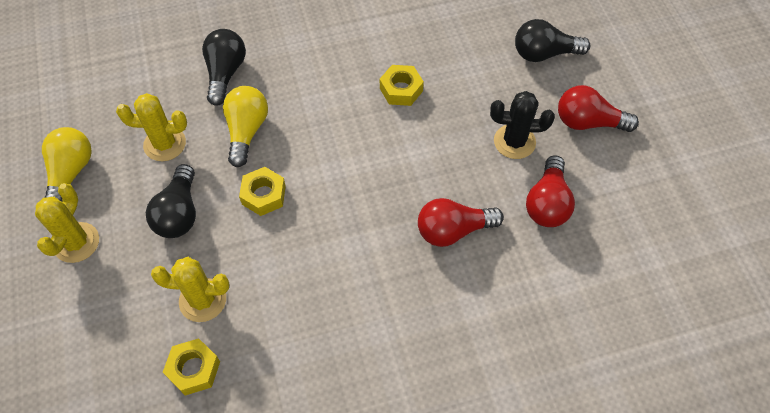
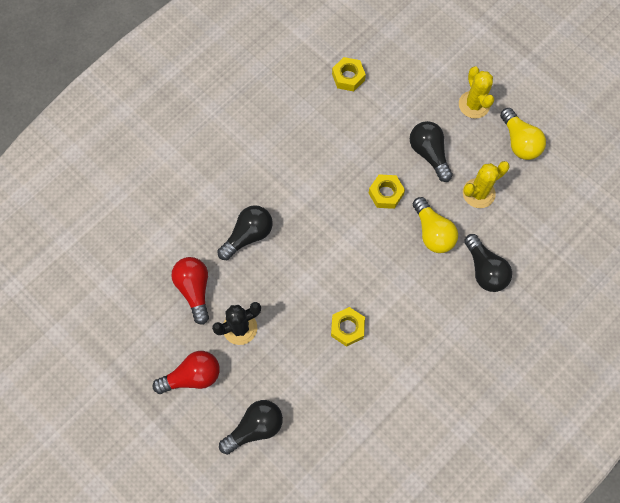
camera: 150 degrees right, 10 degrees up
yellow cactus [151,257,230,322] -> none
red light bulb [418,198,504,247] -> black light bulb [217,205,273,260]

